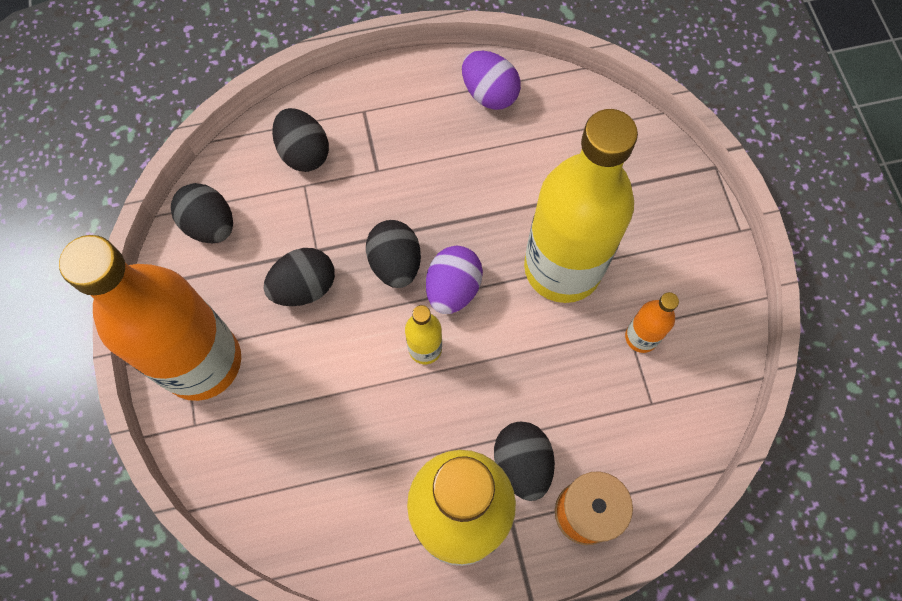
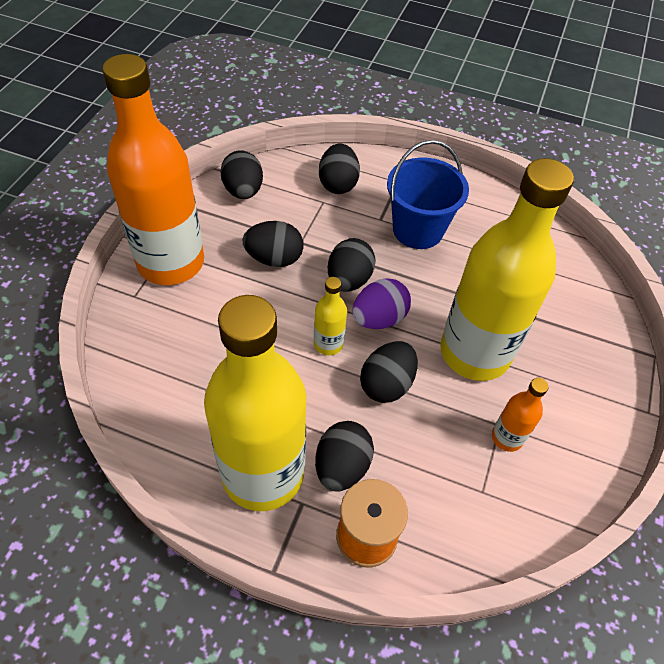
camera: 30 degrees right, 15 degrees down
purple egg [462,51,521,110] -> none
none -> black egg [360,341,418,403]
none -> blue bucket [387,140,469,249]

